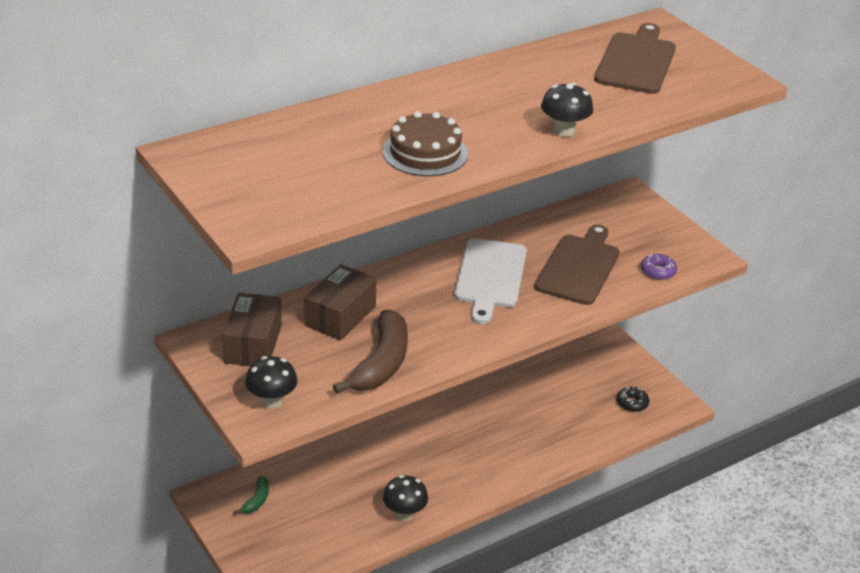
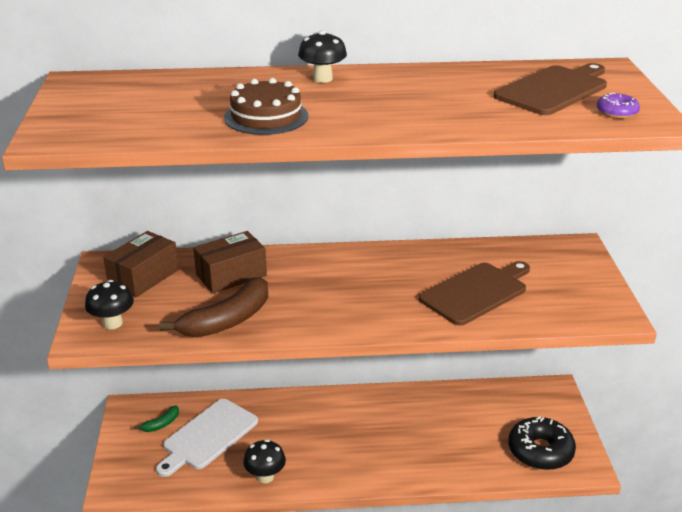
camera: 30 degrees right, 5 degrees down
white cutting board [454,239,527,324] -> white cutting board moved to [156,399,258,477]
black mushroom [541,83,593,137] -> black mushroom moved to [298,30,347,83]
black donut [617,387,649,412] -> black donut [508,417,576,470], size x2.03
purple donut [641,254,677,280] -> purple donut moved to [597,93,640,119]

